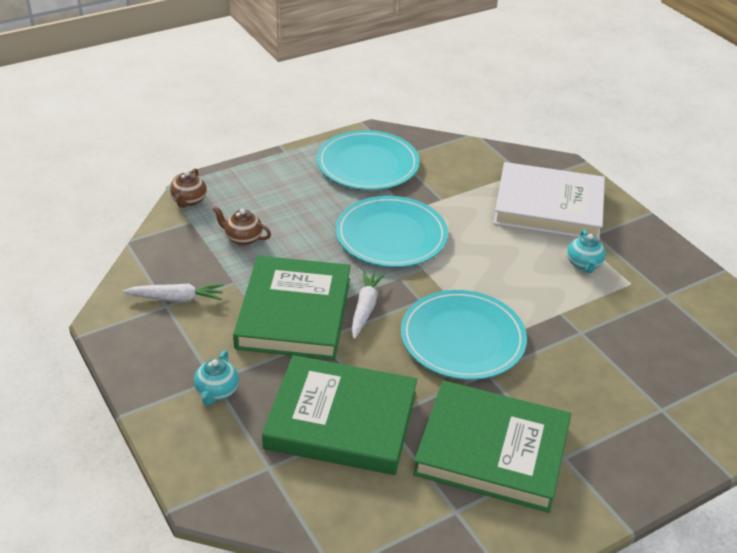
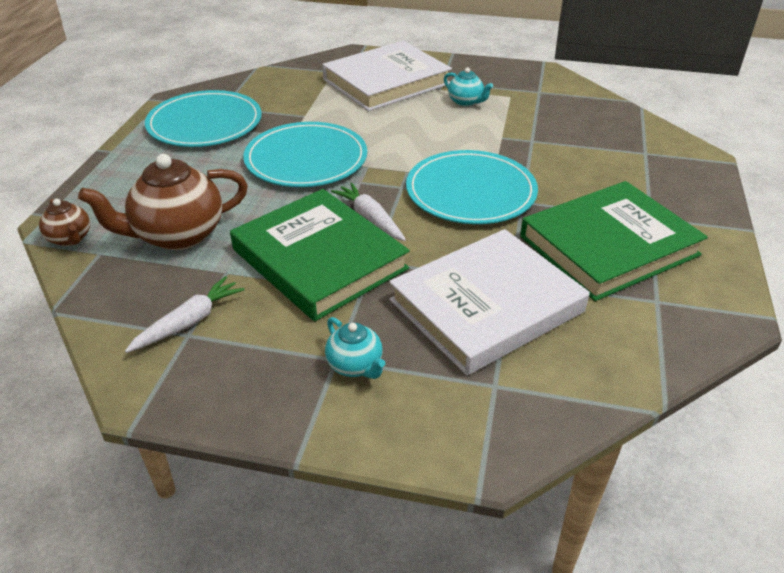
camera: 45 degrees left, 0 degrees up
brown teapot [213,206,271,246] -> brown teapot [78,154,248,250], size x1.96
green book [262,355,417,475] -> white book [389,229,590,375]

